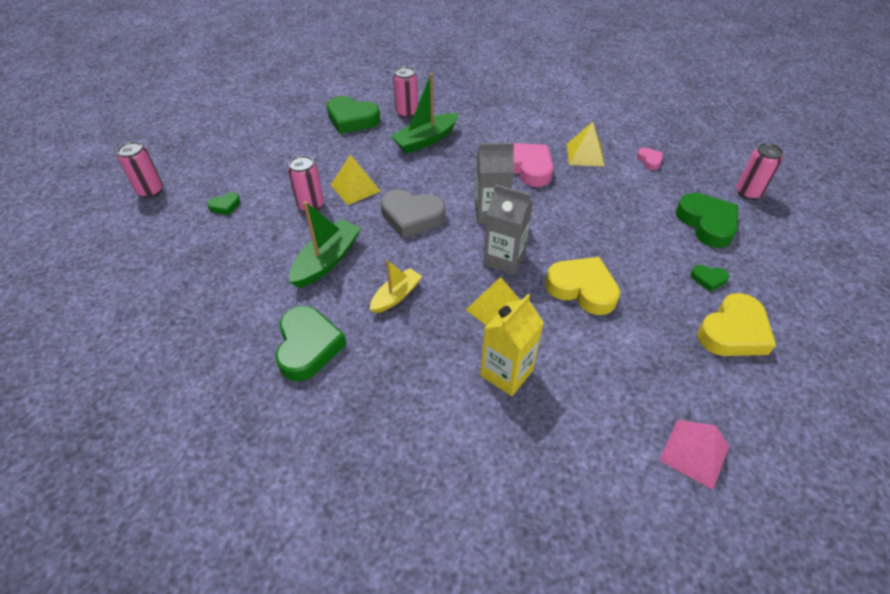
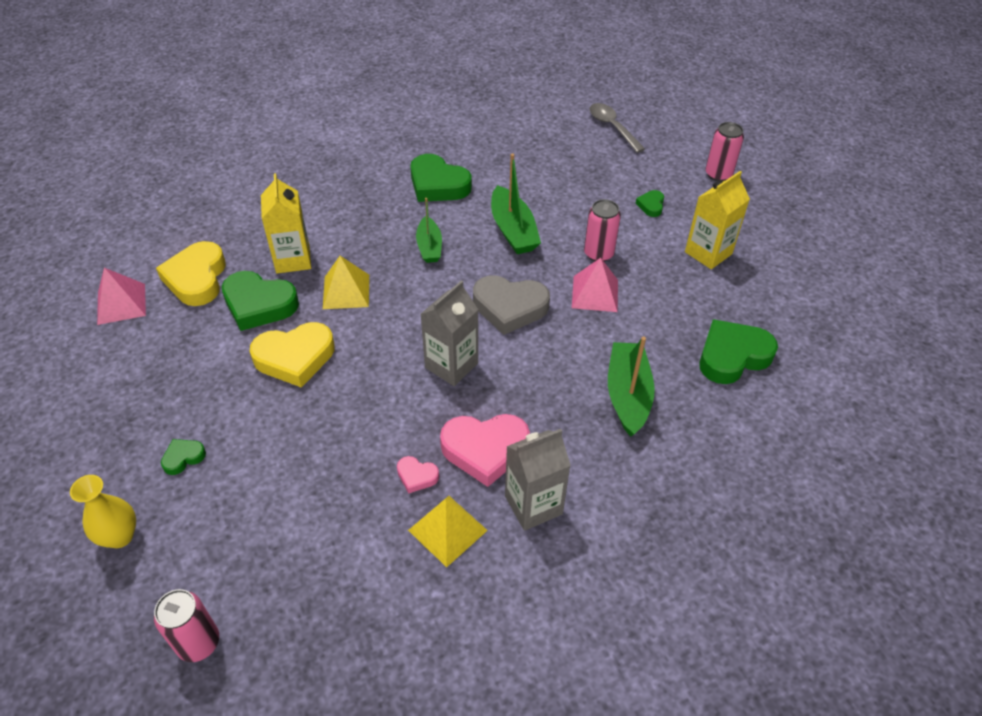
camera: 130 degrees right, 0 degrees up
yellow pyramid [331,154,381,205] -> pink pyramid [572,258,618,312]
yellow boat [370,260,422,313] -> green boat [416,198,442,263]
grey heart [380,189,446,238] -> grey heart turned 135 degrees counterclockwise [473,275,550,335]
pink can [393,66,418,118] -> none
grey carton [483,184,533,275] -> grey carton moved to [505,429,571,531]
pink heart [637,148,663,170] -> pink heart moved to [397,456,439,493]
green heart [676,193,738,248] -> green heart moved to [222,271,299,331]
yellow heart [697,293,776,356] -> yellow heart moved to [156,241,226,306]
none -> yellow vase [70,475,136,548]
none -> grey spoon [590,103,645,153]
none -> yellow carton [685,171,750,269]

